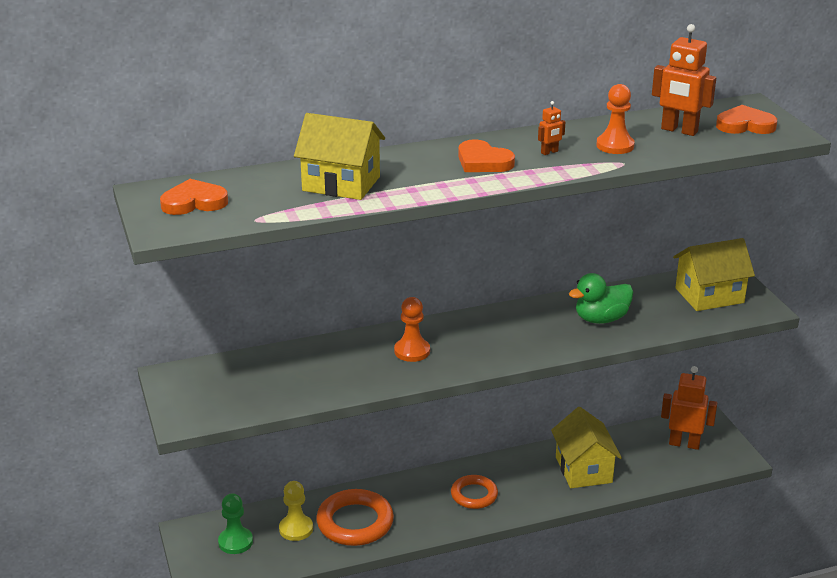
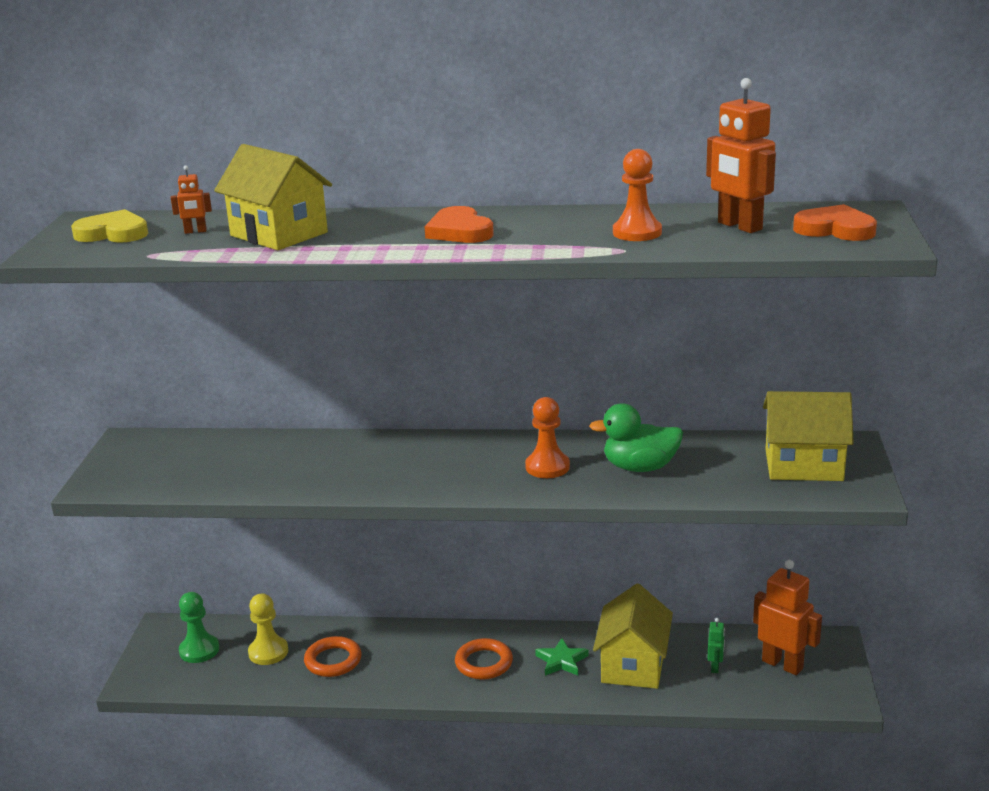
camera: 25 degrees right, 5 degrees down
orange heart [160,179,228,215] -> yellow heart [71,209,148,243]
orange ring [316,489,394,546] -> orange ring [304,636,362,677], size x0.63
orange pawn [394,297,430,362] -> orange pawn moved to [525,397,570,478]
orange robot [538,101,565,155] -> orange robot moved to [171,165,212,234]
none -> green star [535,638,588,676]
none -> green robot [707,618,725,673]

